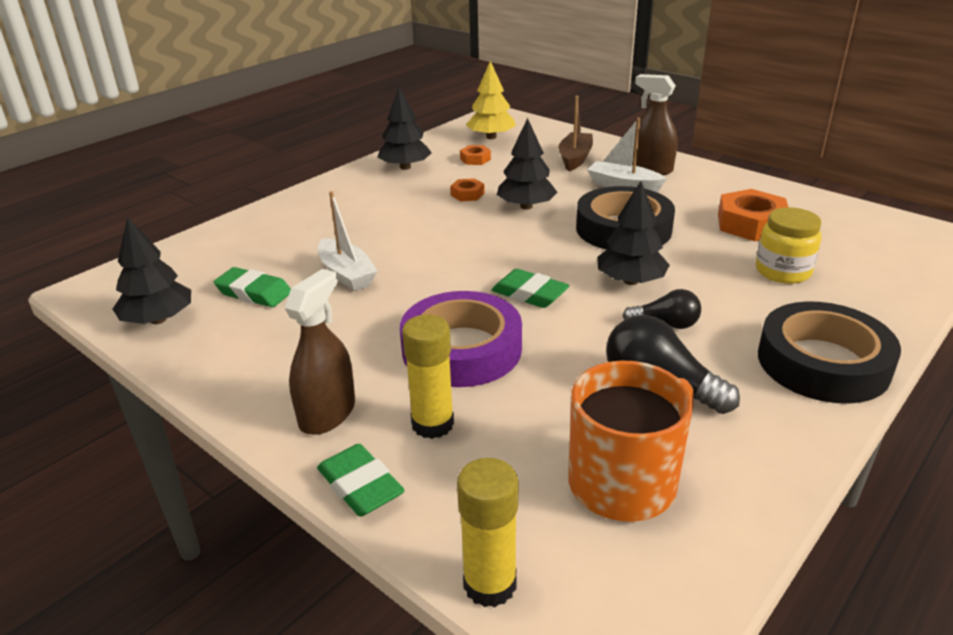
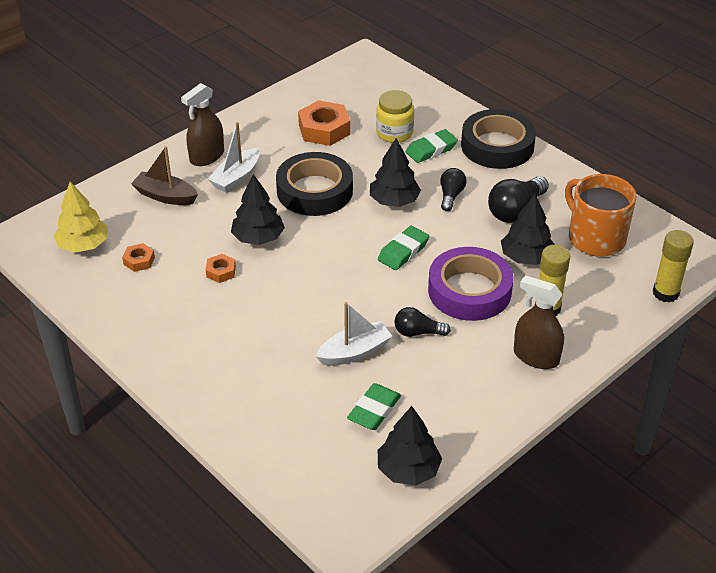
camera: 85 degrees left, 10 degrees up
green eraser [317,444,405,517] -> green eraser moved to [405,129,458,163]
black tree [377,87,432,170] -> black tree moved to [501,194,555,265]
none -> black light bulb [394,307,451,337]

